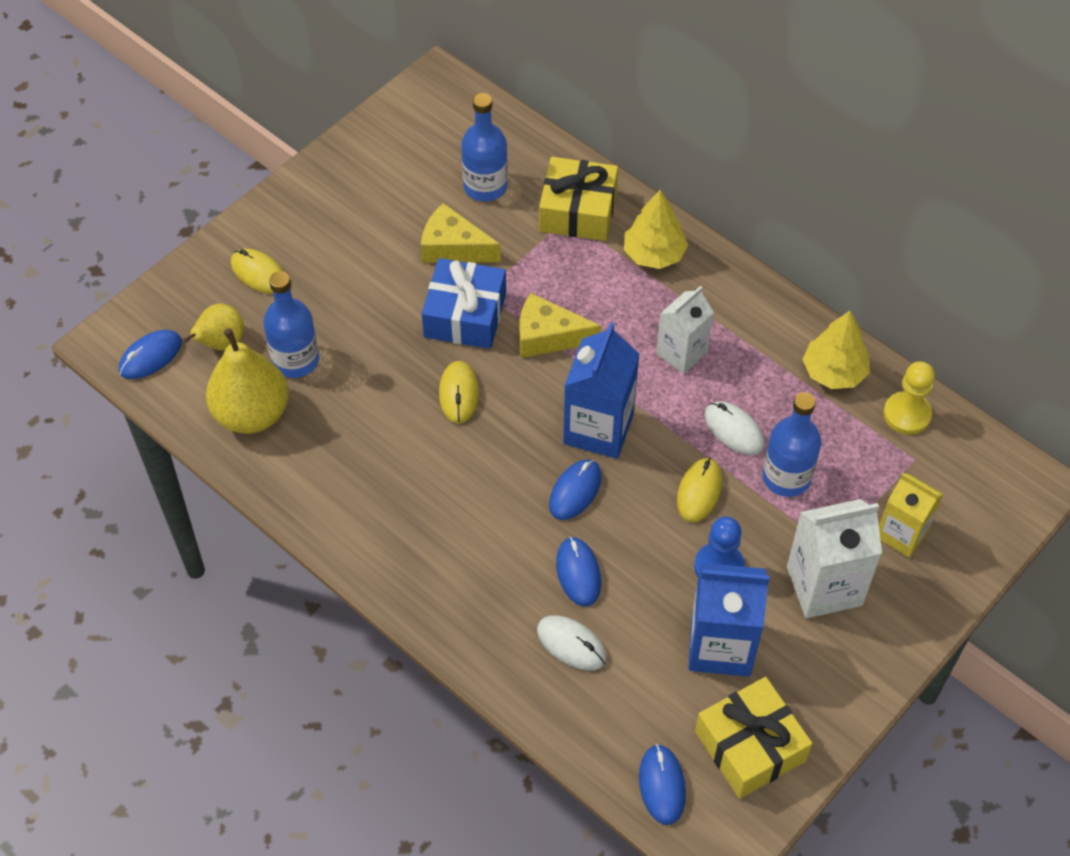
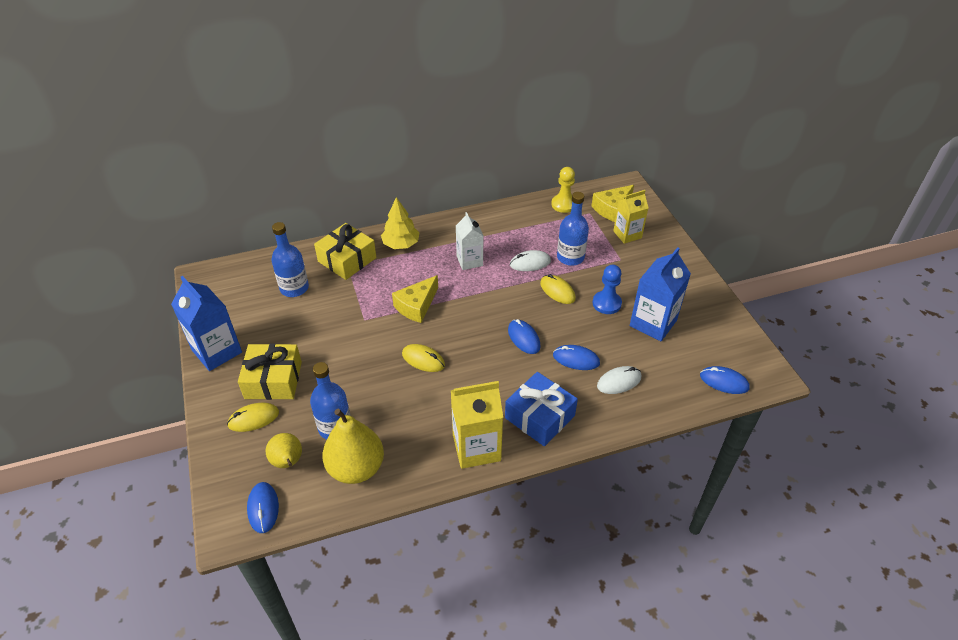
camera: 60 degrees left, 10 degrees down
yellow cheese [421,203,501,263] -> yellow cheese moved to [592,185,634,222]
blue gift [422,258,506,349] -> blue gift moved to [505,372,578,446]
blue carton [563,323,639,459] -> blue carton moved to [171,276,242,371]
yellow gift [695,677,812,799] -> yellow gift moved to [238,344,302,400]
white carton [787,499,882,618] -> none
yellow tree [803,311,870,389] -> none
none -> yellow carton [451,381,503,469]

